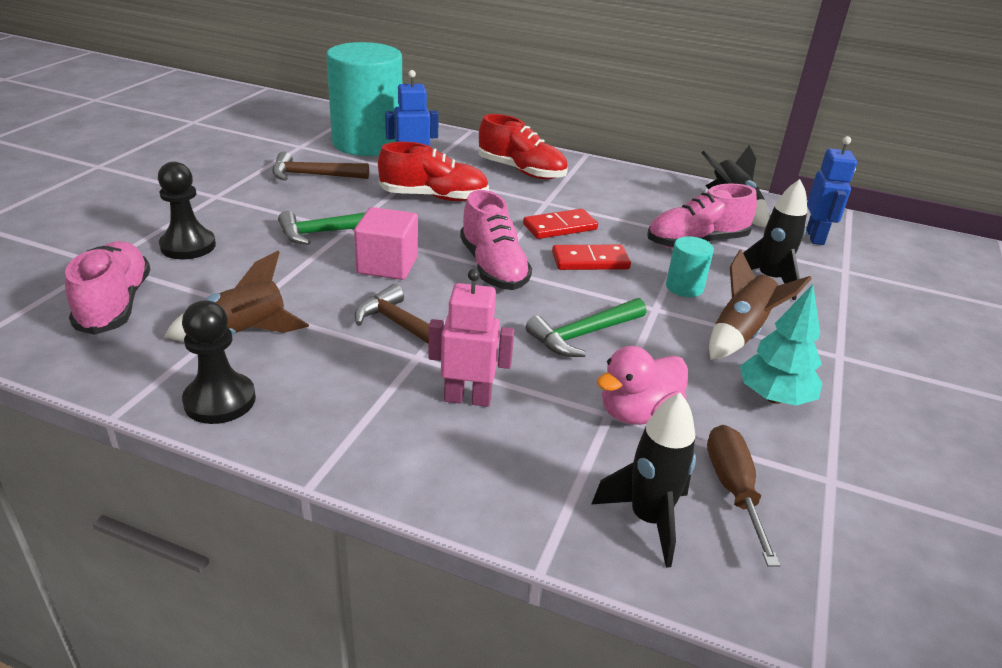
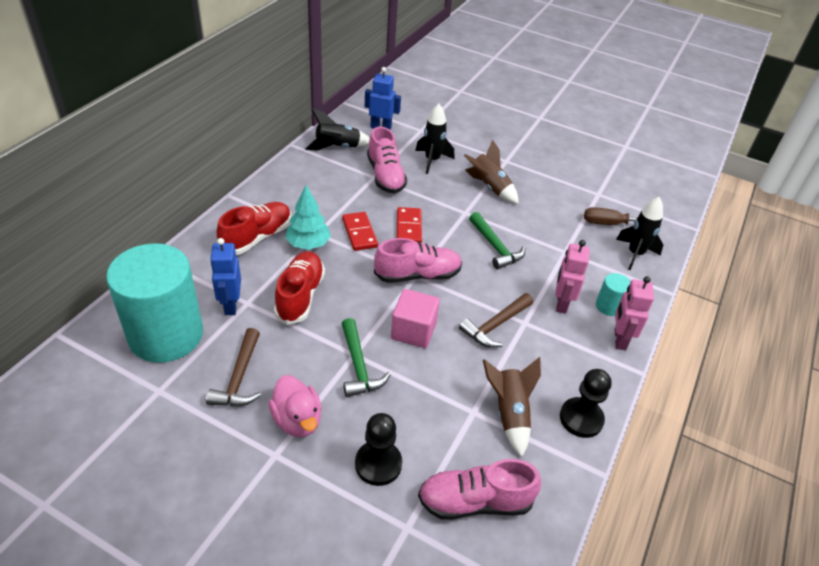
camera: 85 degrees left, 10 degrees up
pink duck [597,346,688,425] -> pink duck moved to [268,375,322,437]
turquoise cylinder [666,236,714,297] -> turquoise cylinder moved to [596,273,631,316]
turquoise tree [740,284,822,406] -> turquoise tree moved to [285,185,331,250]
none -> pink robot [615,276,654,350]

